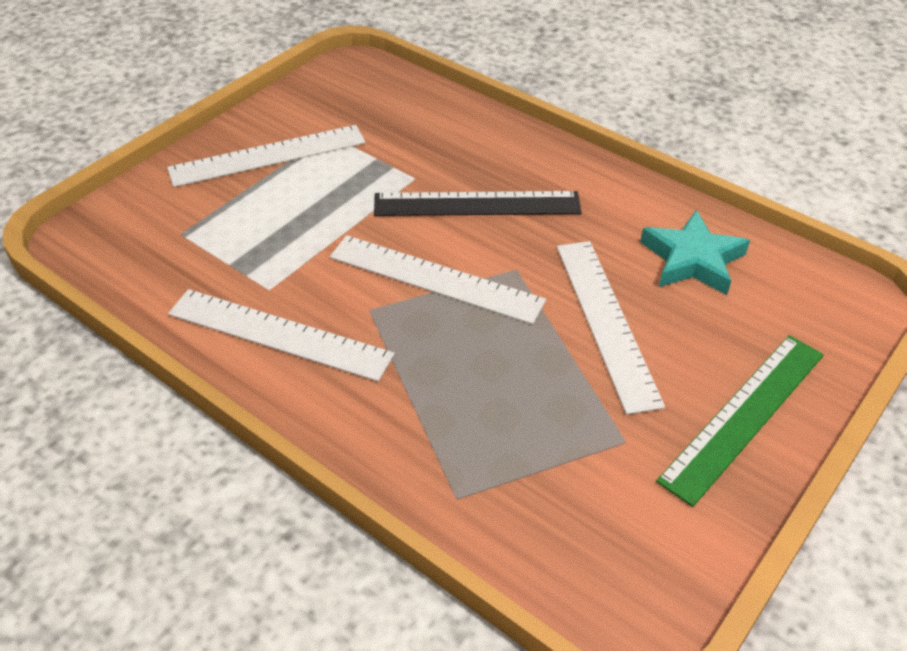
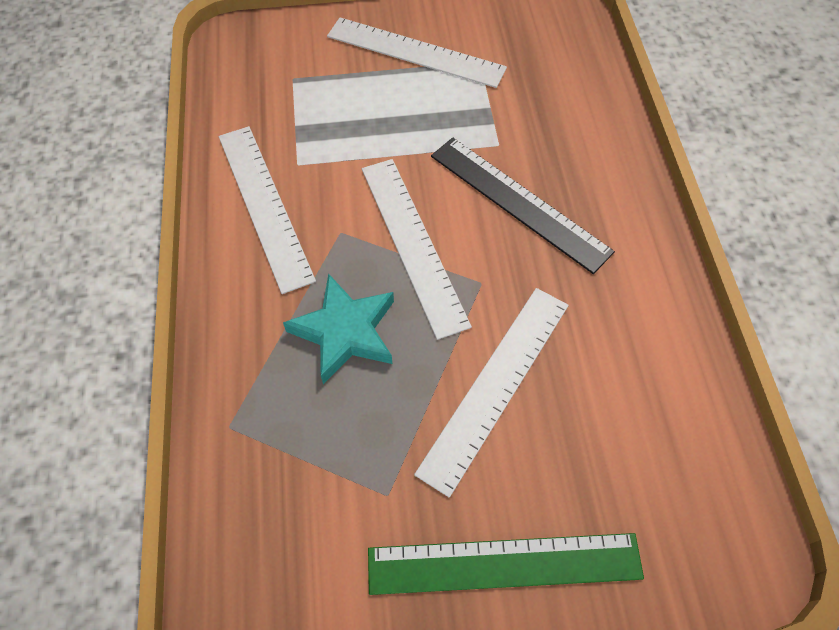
camera: 45 degrees right, 15 degrees up
turquoise star [640,210,750,295] -> turquoise star moved to [283,273,394,384]

